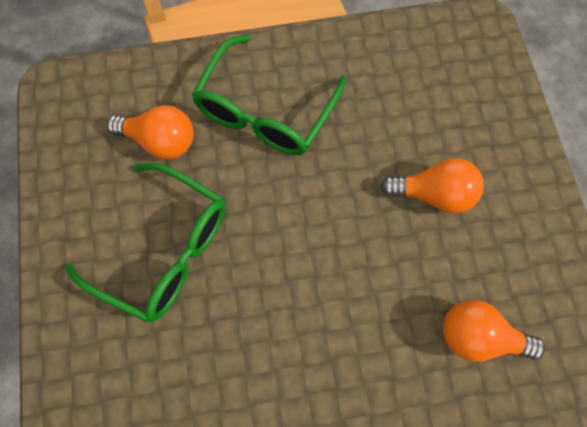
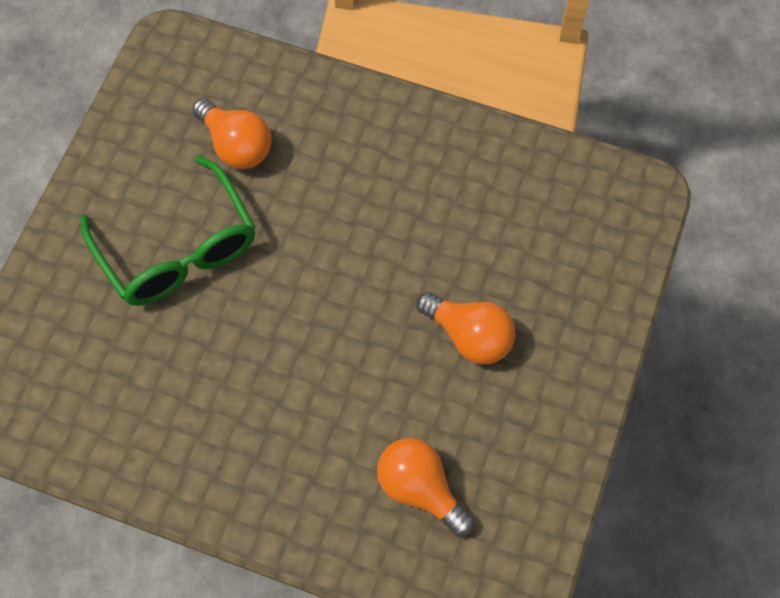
camera: 30 degrees right, 5 degrees down
green glasses [192,35,347,155] -> none

